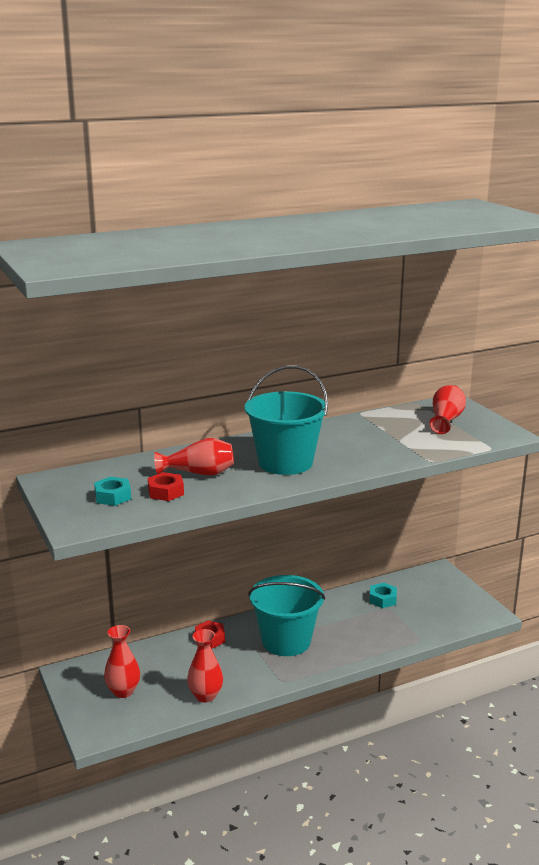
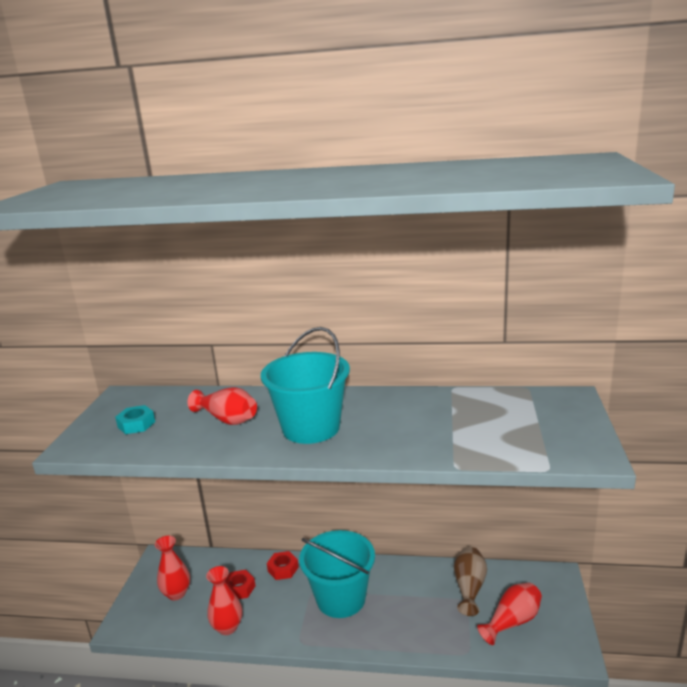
camera: 35 degrees right, 0 degrees up
red nut [148,472,184,501] -> red nut moved to [225,570,256,599]
turquoise nut [369,583,397,608] -> brown vase [454,547,487,616]
red vase [429,385,466,434] -> red vase moved to [477,582,542,645]

